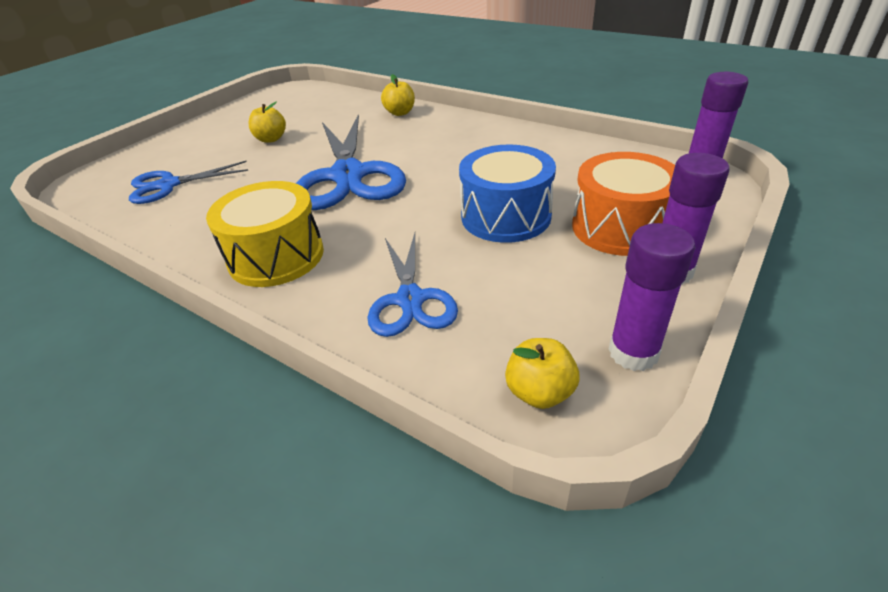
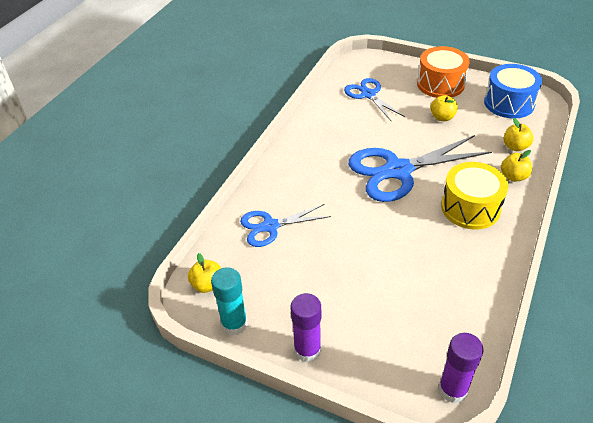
camera: 80 degrees right, 5 degrees up
yellow drum [206,181,324,287] -> yellow drum moved to [441,162,508,230]
blue drum [459,145,556,243] -> blue drum moved to [484,64,542,118]
orange drum [572,152,675,256] -> orange drum moved to [417,46,470,98]
purple glue stick [608,223,695,371] -> turquoise glue stick [211,267,247,336]
none -> yellow apple [503,118,533,151]

